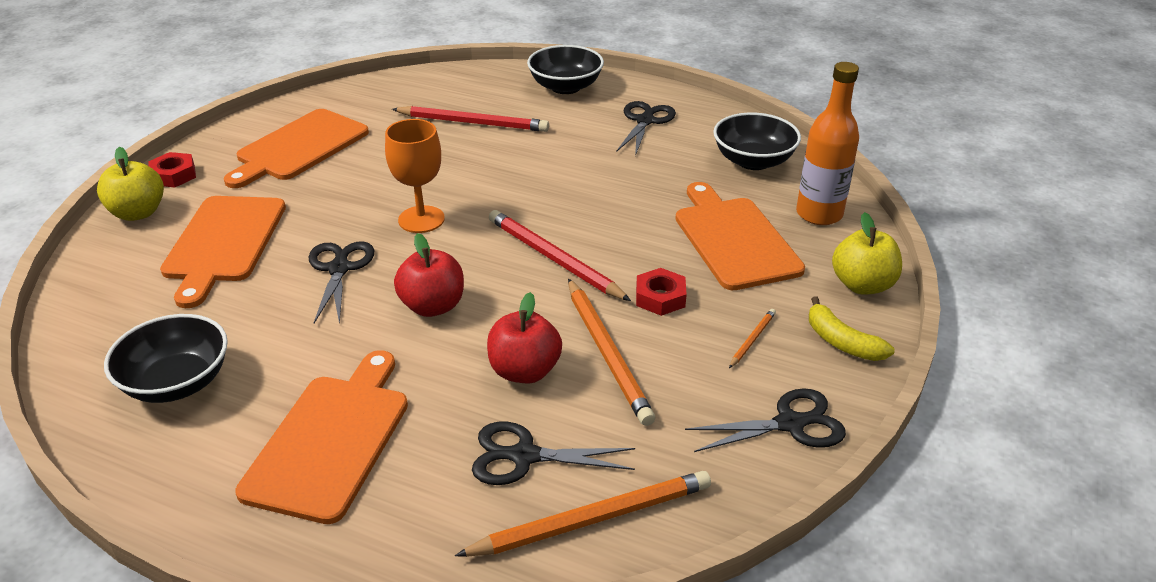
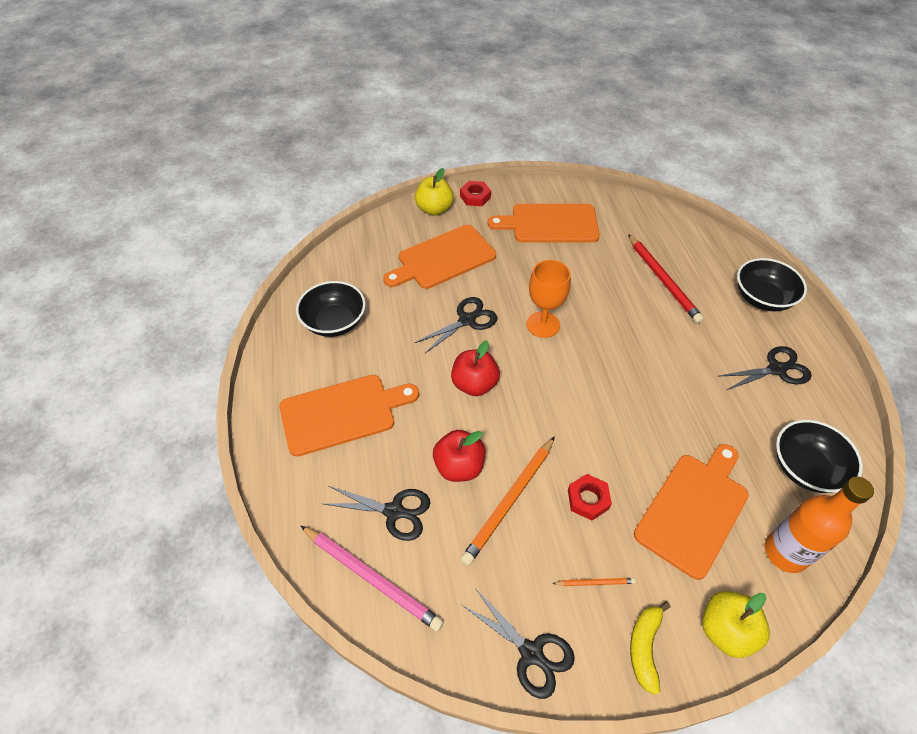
camera: 55 degrees right, 15 degrees up
orange pencil [455,471,711,557] -> pink pencil [300,525,444,631]
black scissors [472,422,635,485] -> black scissors turned 135 degrees clockwise [324,486,430,541]
red pencil [489,210,631,301] -> none

